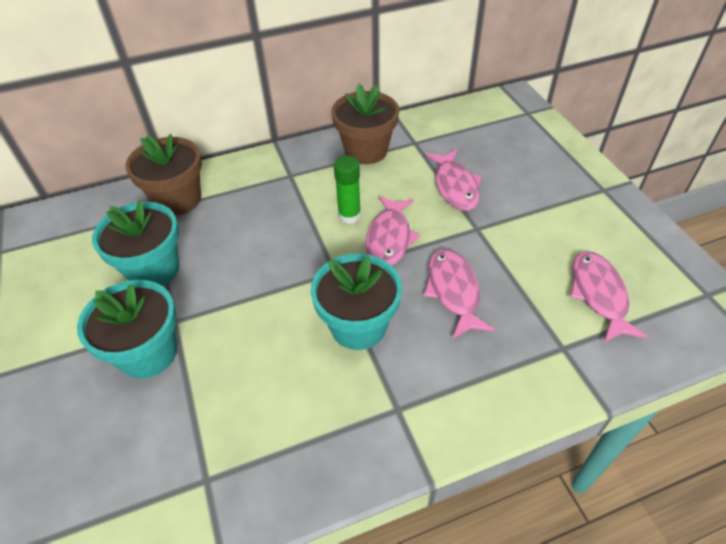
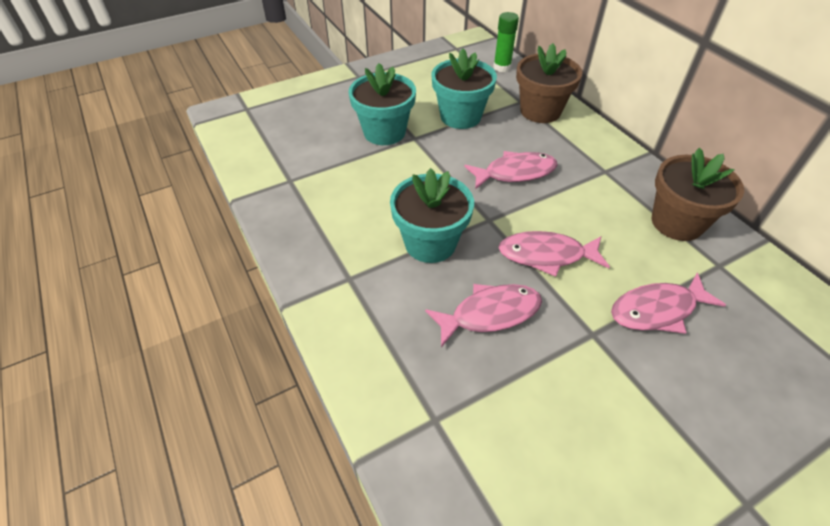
camera: 80 degrees right, 0 degrees up
green glue stick [334,156,361,224] -> green glue stick moved to [493,12,519,72]
pink fish [570,251,648,342] -> pink fish moved to [464,151,558,189]

